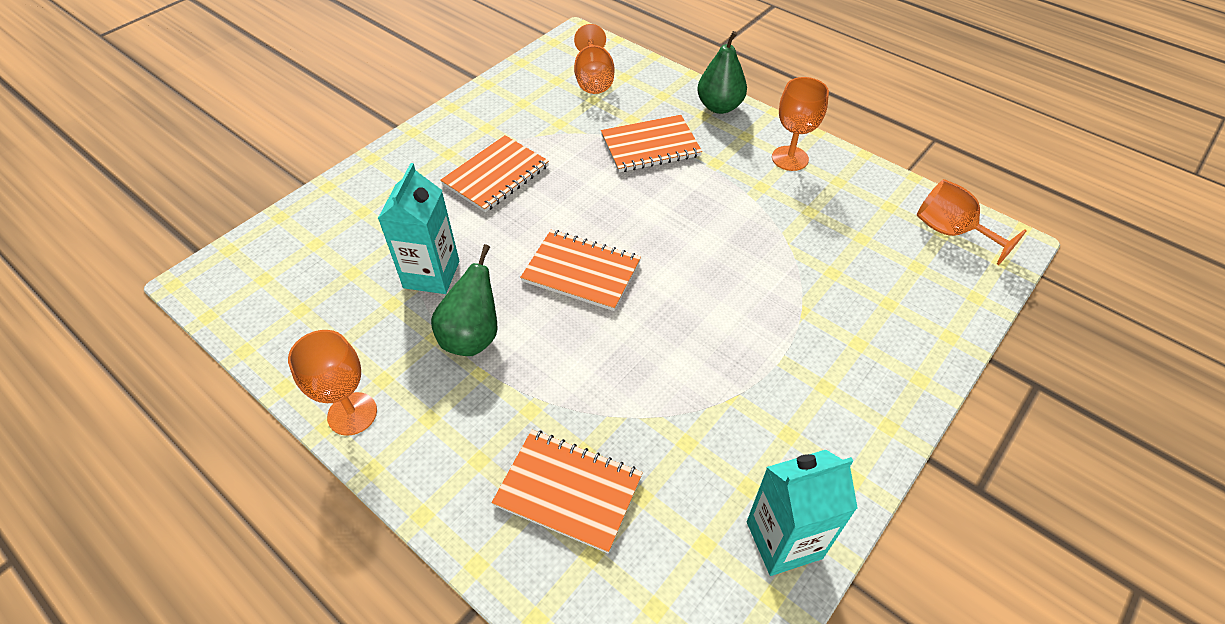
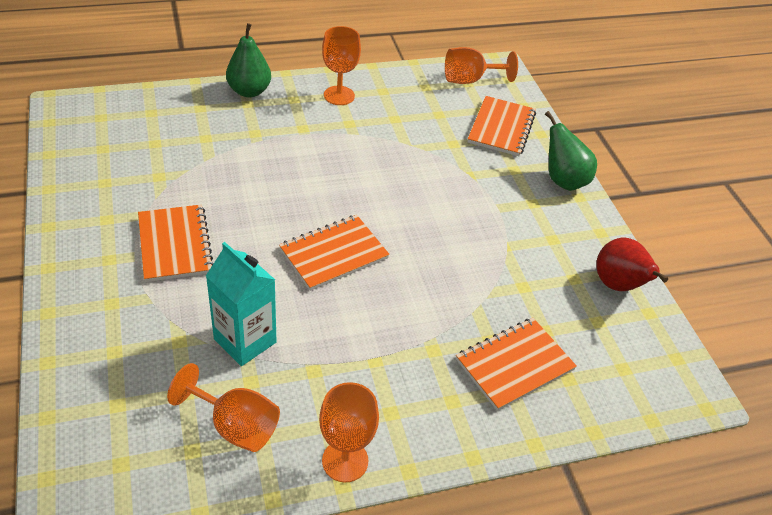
camera: 60 degrees left, 5 degrees down
green pear [431,244,497,356] -> green pear moved to [545,111,597,191]
orange goblet [574,24,614,94] -> orange goblet moved to [167,363,280,452]
orange notebook [601,115,702,172] -> orange notebook moved to [468,96,536,156]
turquoise carton [747,450,858,576] -> red pear [596,238,668,291]

